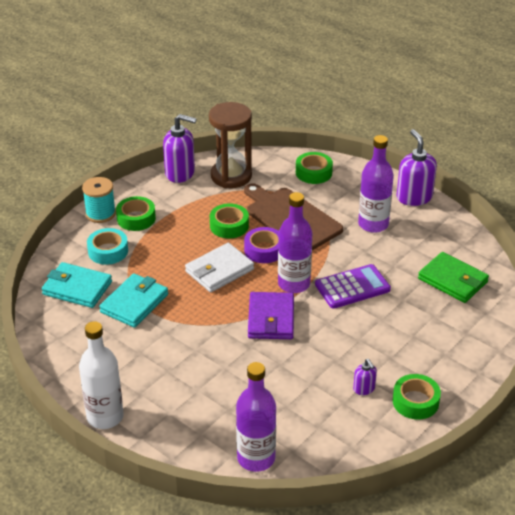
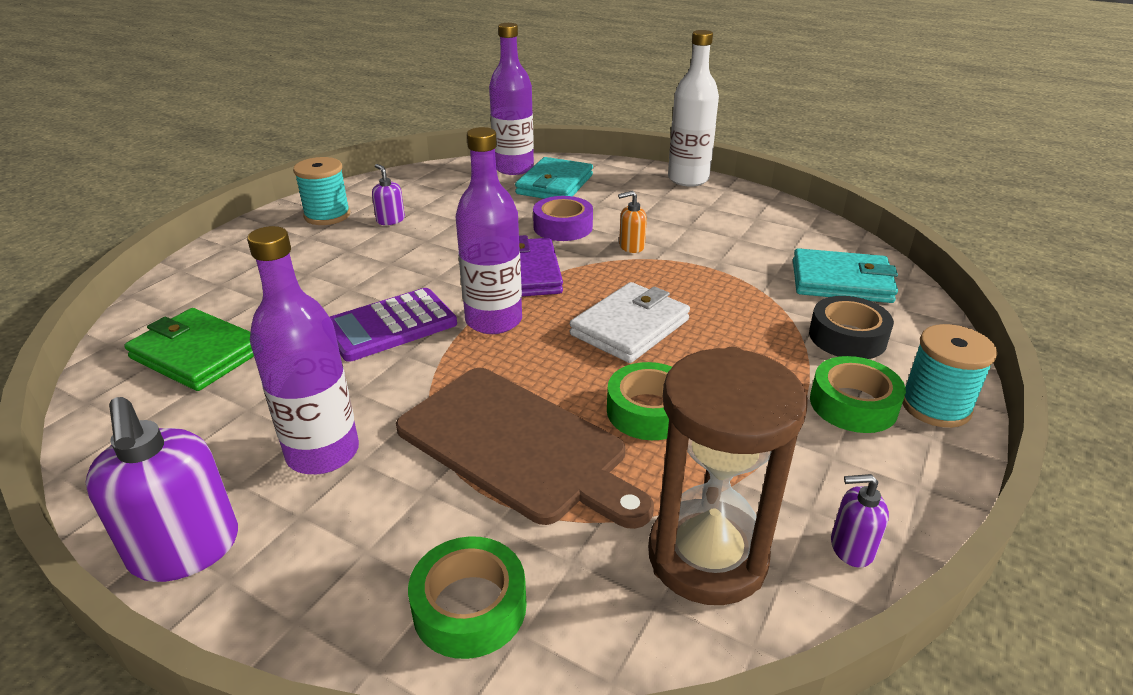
camera: 170 degrees right, 5 degrees down
turquoise tape [87,228,128,265] -> black tape [809,296,894,359]
turquoise wallet [99,273,168,328] -> turquoise wallet moved to [515,157,593,199]
purple soap dispenser [163,114,197,183] -> purple soap dispenser [831,474,889,568], size x0.51
purple tape [244,227,279,263] -> purple tape moved to [533,196,593,241]
green tape [393,374,441,420] -> turquoise spool [293,157,350,225]
none -> orange soap dispenser [618,191,647,253]

